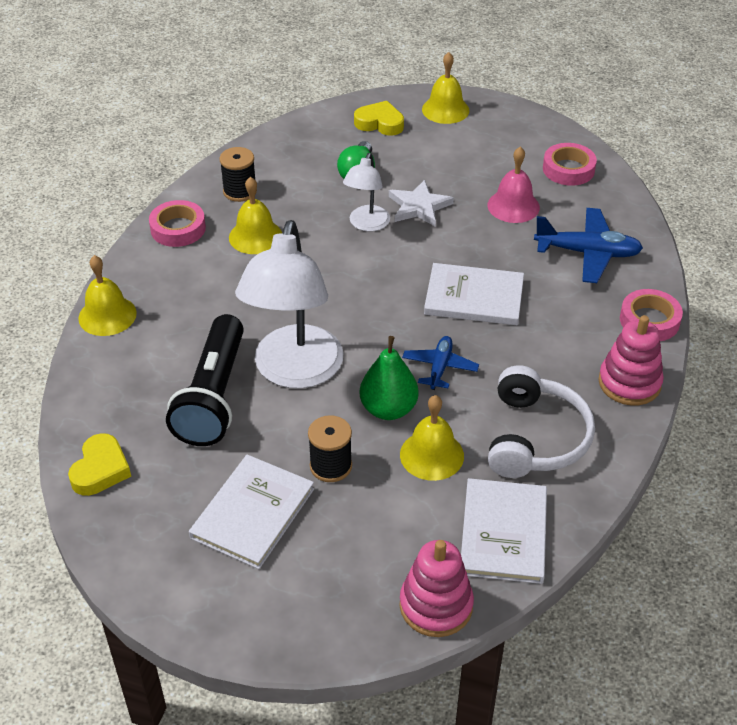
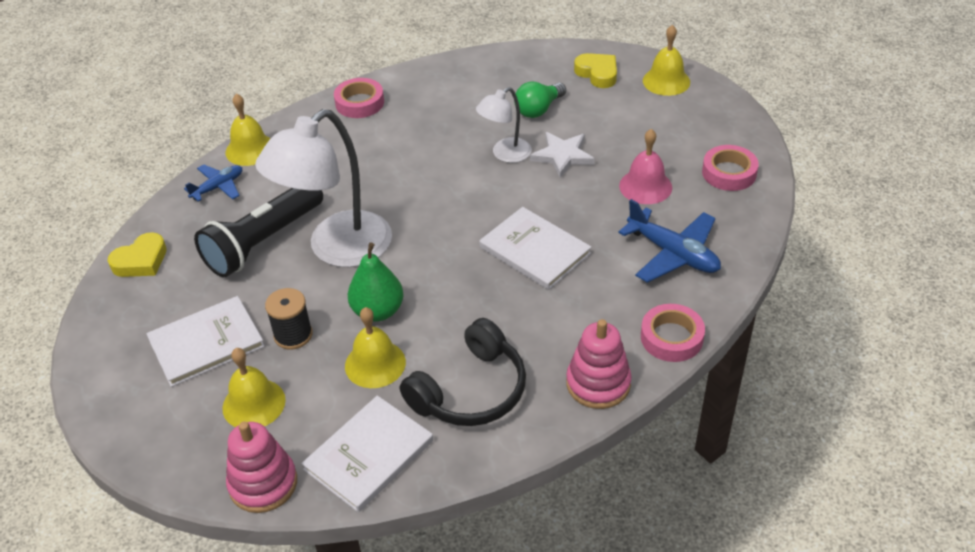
camera: 35 degrees right, 0 degrees up
black spool [220,147,257,202] -> none
yellow bell [229,177,282,254] -> yellow bell moved to [222,348,286,427]
blue plane [402,336,479,390] -> blue plane moved to [184,164,242,202]
white headphones [488,365,595,478] -> black headphones [400,318,526,426]

